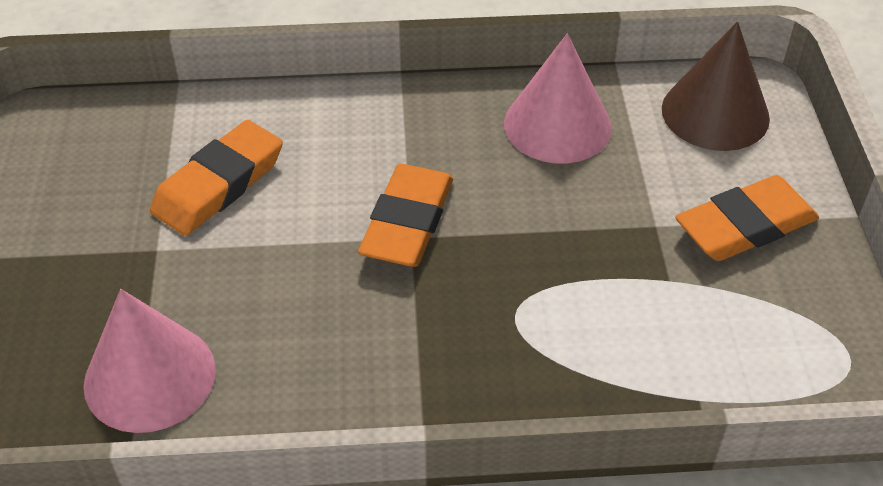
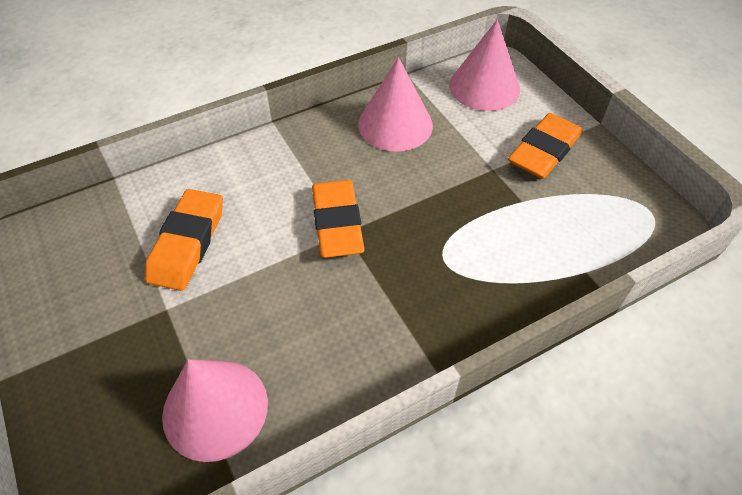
camera: 25 degrees left, 5 degrees up
brown cone [662,21,770,151] -> pink cone [449,19,520,111]

